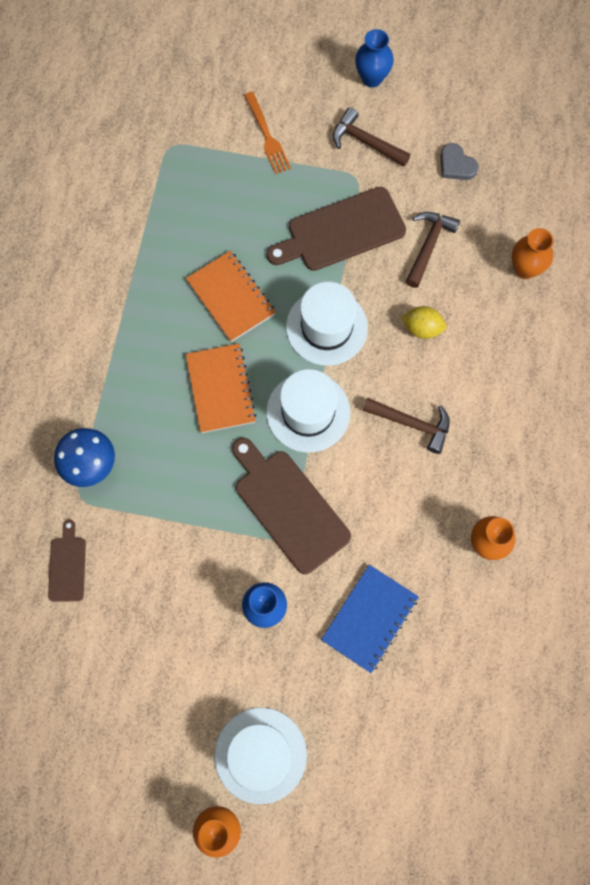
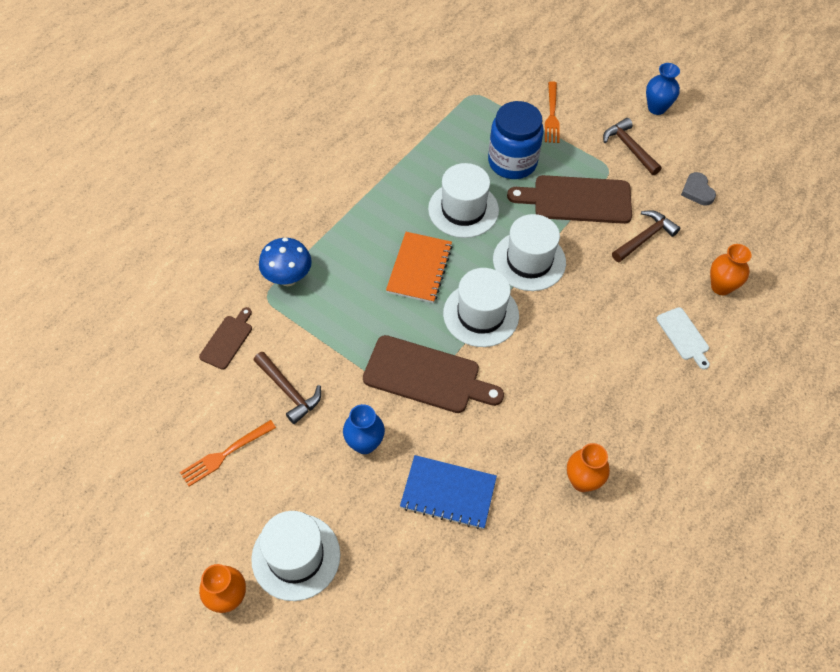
camera: 25 degrees right, 15 degrees down
orange notebook [186,251,276,342] -> white hat [428,163,499,238]
brown cutting board [232,438,351,574] -> brown cutting board turned 120 degrees clockwise [363,335,504,413]
blue notebook [321,565,419,673] -> blue notebook turned 45 degrees clockwise [400,455,497,529]
brown hammer [363,398,450,454] -> brown hammer moved to [253,352,321,424]
yellow lemon [401,306,447,339] -> none
none -> orange fork [180,420,276,486]
none -> blue jar [488,101,544,179]
none -> white cutting board [657,307,710,370]

